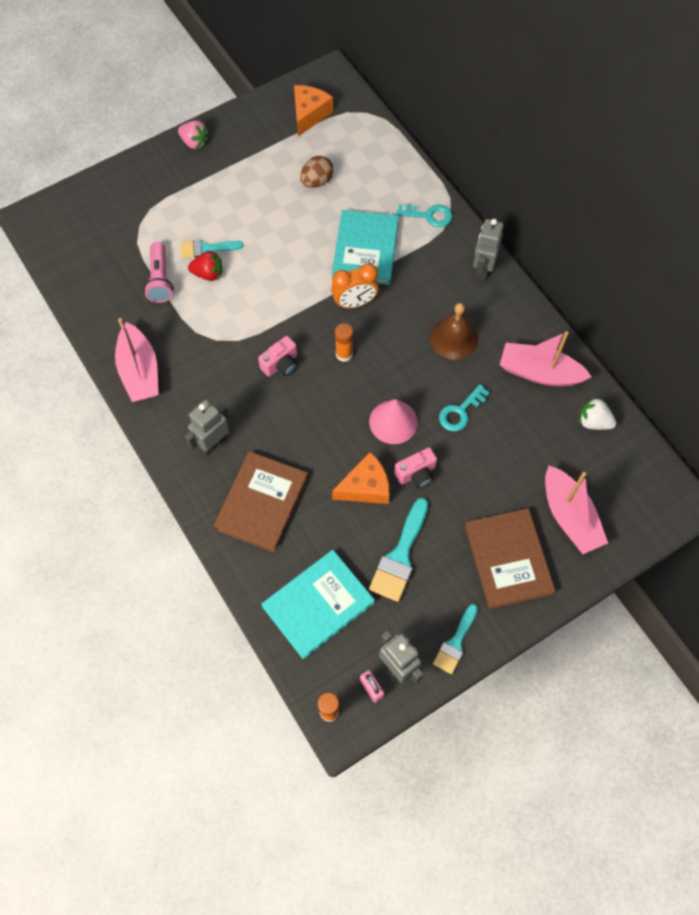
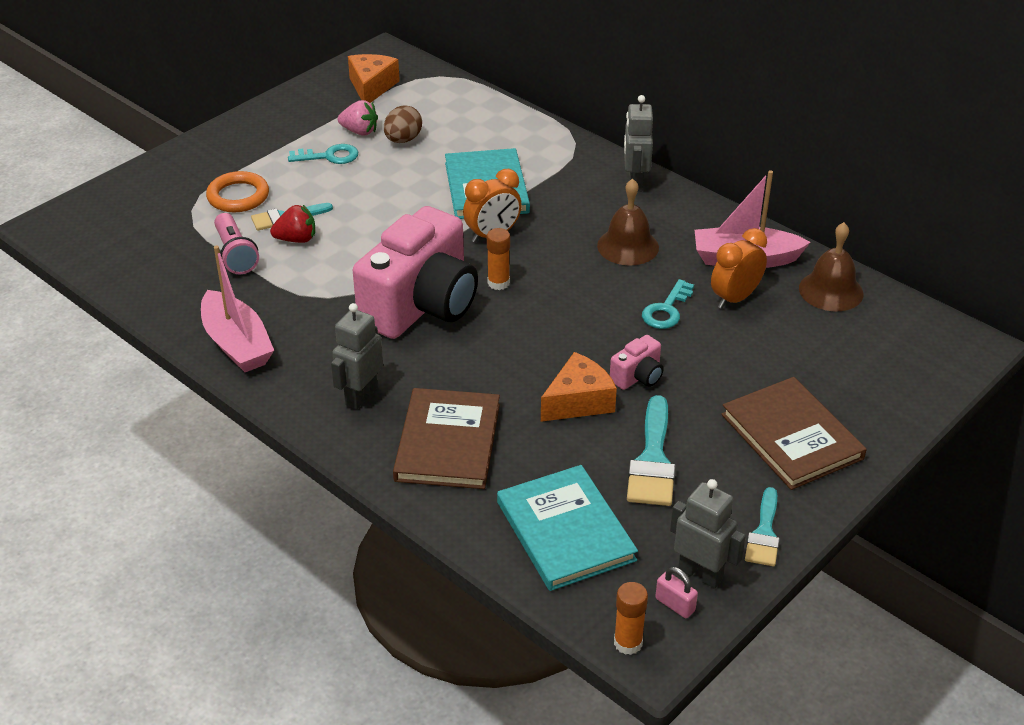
camera: 15 degrees left, 25 degrees down
pink strawberry [178,120,209,150] -> pink strawberry moved to [338,100,378,136]
pink camera [258,336,297,377] -> pink camera [353,206,478,339], size x2.44
turquoise book [261,550,375,659] -> turquoise book turned 60 degrees counterclockwise [497,465,638,591]
pink cone [369,399,418,444] -> none
turquoise key [396,204,453,227] -> turquoise key moved to [288,144,358,164]
pink boat [545,465,608,554] -> none
white strawberry [579,397,616,430] -> brown bell [799,222,863,311]
none -> orange ring [206,171,269,212]
none -> orange clock [711,228,767,309]

